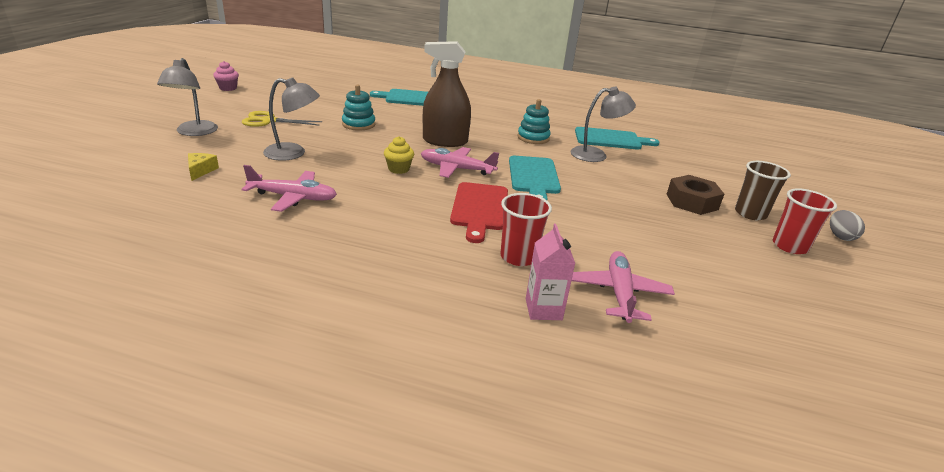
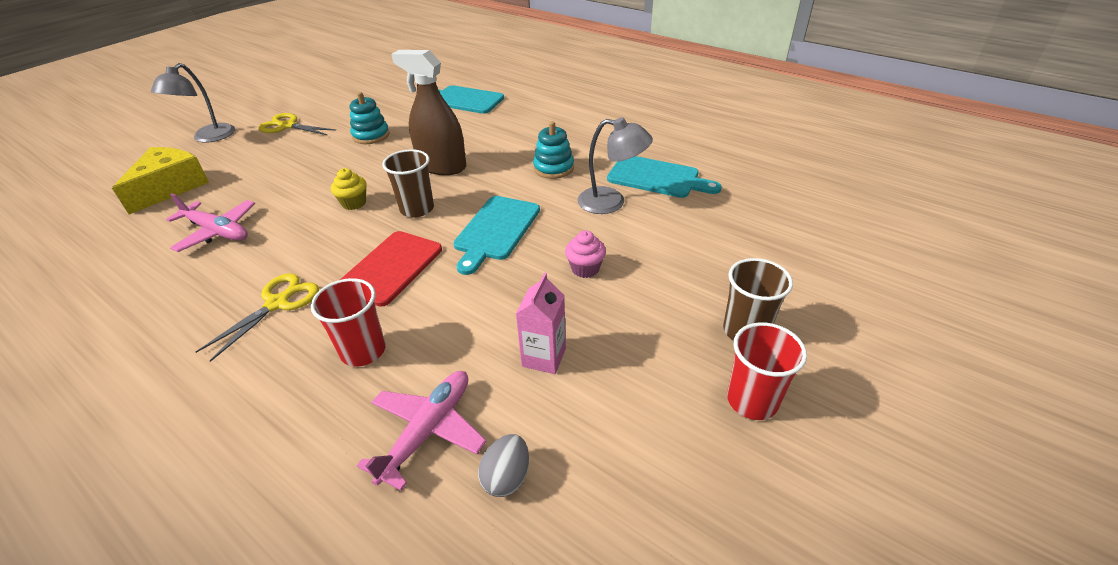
camera: 25 degrees right, 10 degrees up
yellow cheese [188,153,219,181] -> yellow cheese [112,147,209,215], size x2.14
pink cupcake [213,61,239,91] -> pink cupcake moved to [565,230,606,278]
grey lamp [263,77,320,161] -> none
pink plane [421,147,499,178] -> brown cup [382,149,434,217]
pink carton [526,224,576,320] -> pink carton moved to [516,272,566,374]
brown nut [667,175,724,215] -> none
grey egg [830,210,865,241] -> grey egg moved to [478,434,529,497]
none -> yellow scissors [196,273,319,362]

